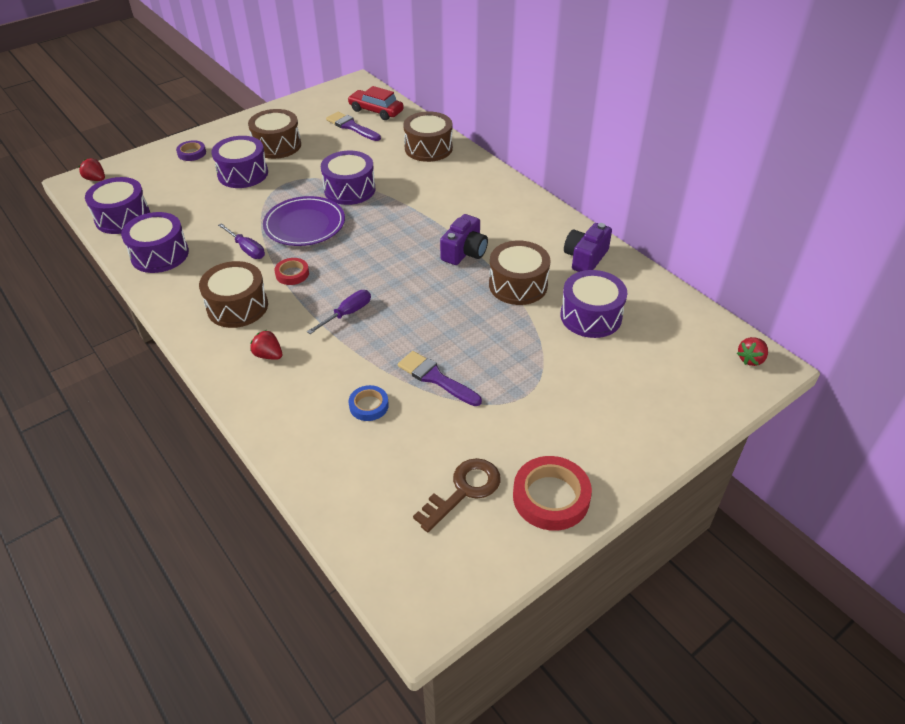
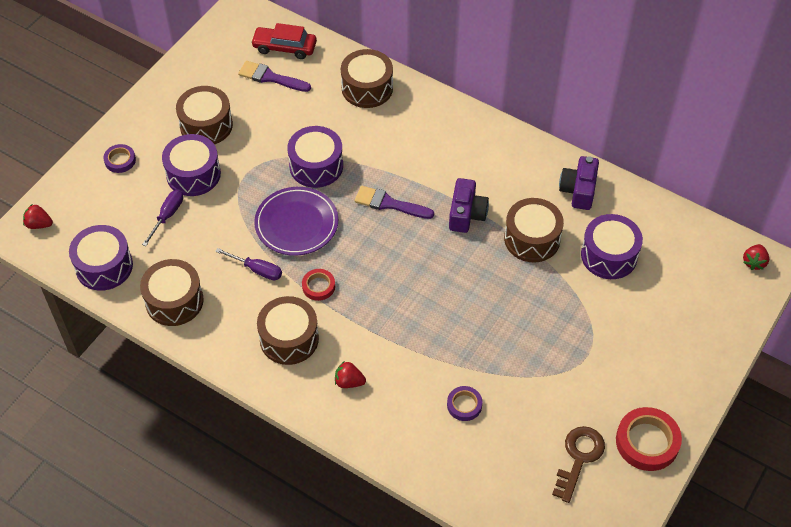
camera: 20 degrees left, 10 degrees up
purple drum [121,212,189,273] -> brown drum [140,259,204,326]
purple screwdriver [307,290,371,334] -> purple screwdriver moved to [142,190,183,246]
blue tape [349,385,389,421] -> purple tape [447,386,482,421]
purple brush [398,351,482,406] -> purple brush moved to [355,186,434,219]

